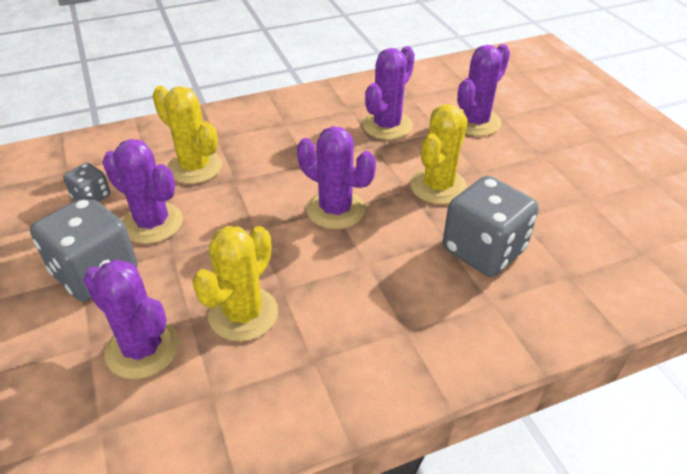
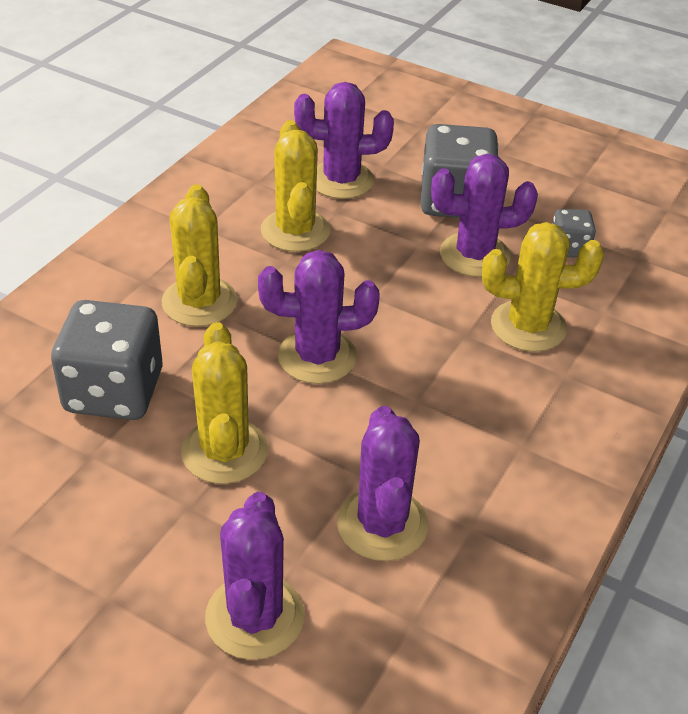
camera: 140 degrees right, 0 degrees up
none -> yellow cactus [162,184,237,327]

